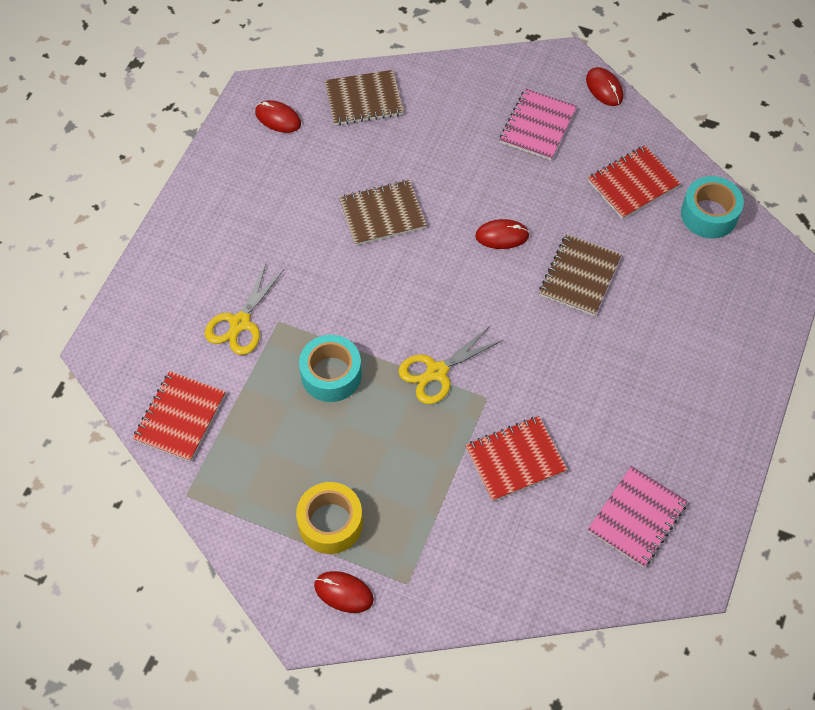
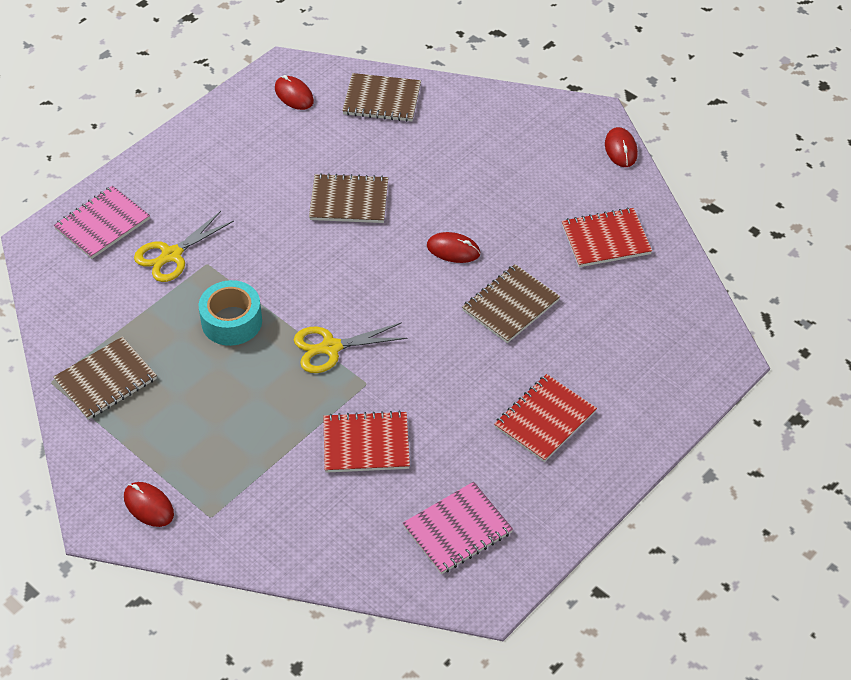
camera: 20 degrees right, 10 degrees down
red notebook [133,371,225,462] -> red notebook moved to [494,374,597,462]
yellow tape [296,482,363,554] -> none
pink notebook [500,89,577,160] -> pink notebook moved to [54,186,150,259]
turquoise tape [681,176,744,238] -> none
none -> brown notebook [53,336,157,420]

